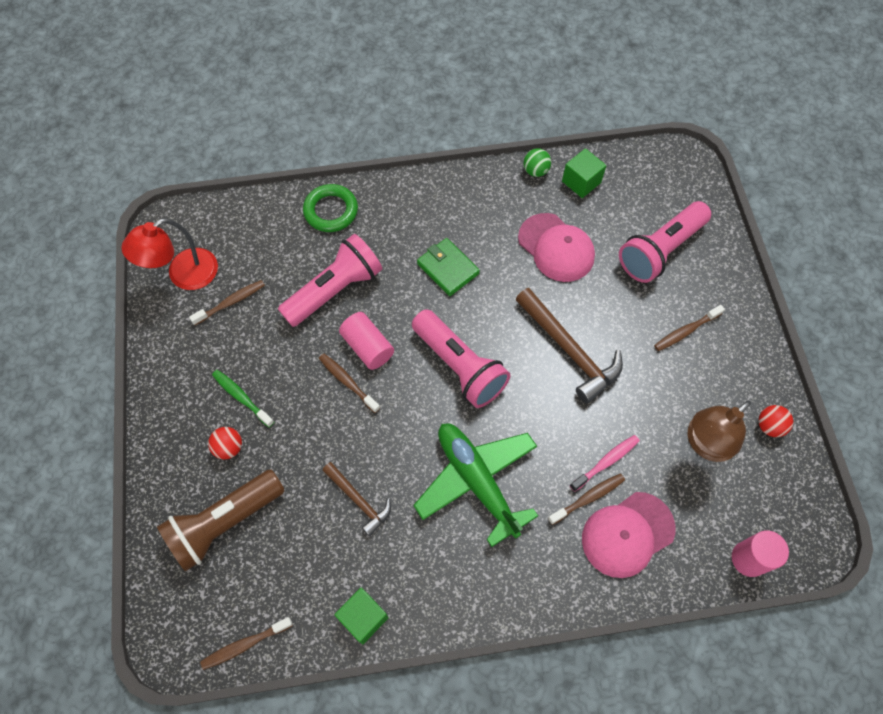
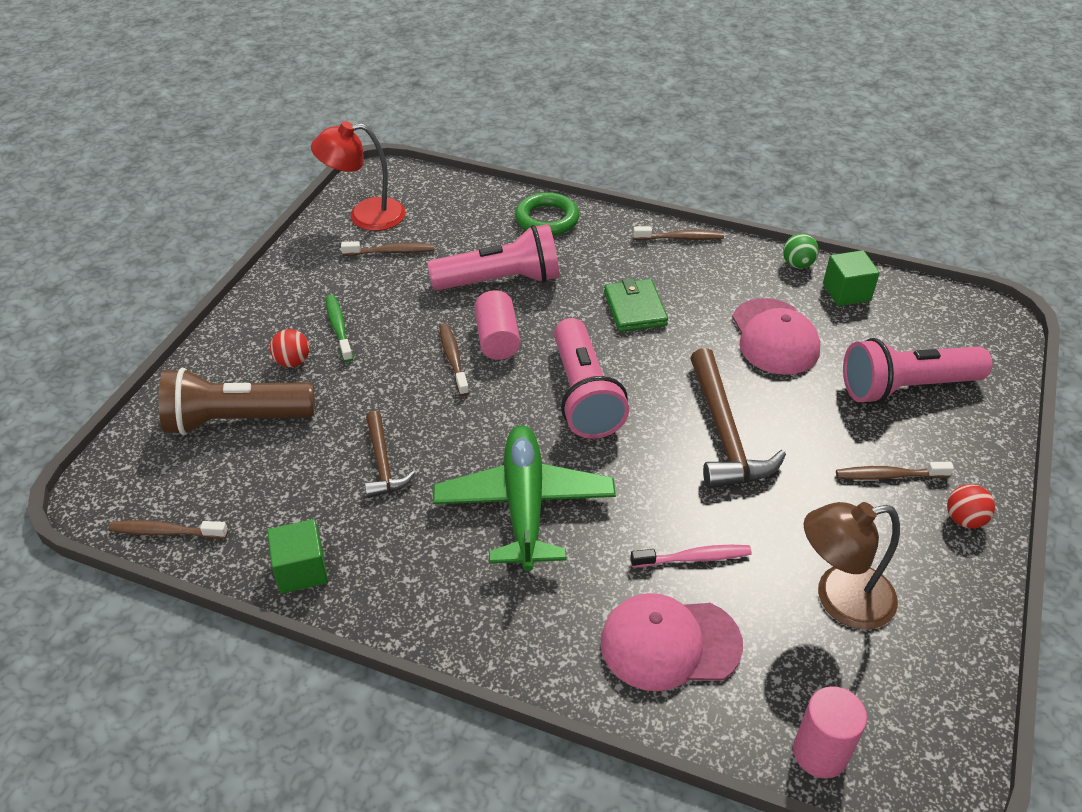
camera: 30 degrees right, 20 degrees down
brown toothbrush [548,474,625,525] -> brown toothbrush moved to [633,226,724,240]
red ball [759,405,793,437] -> red ball moved to [947,484,995,529]

